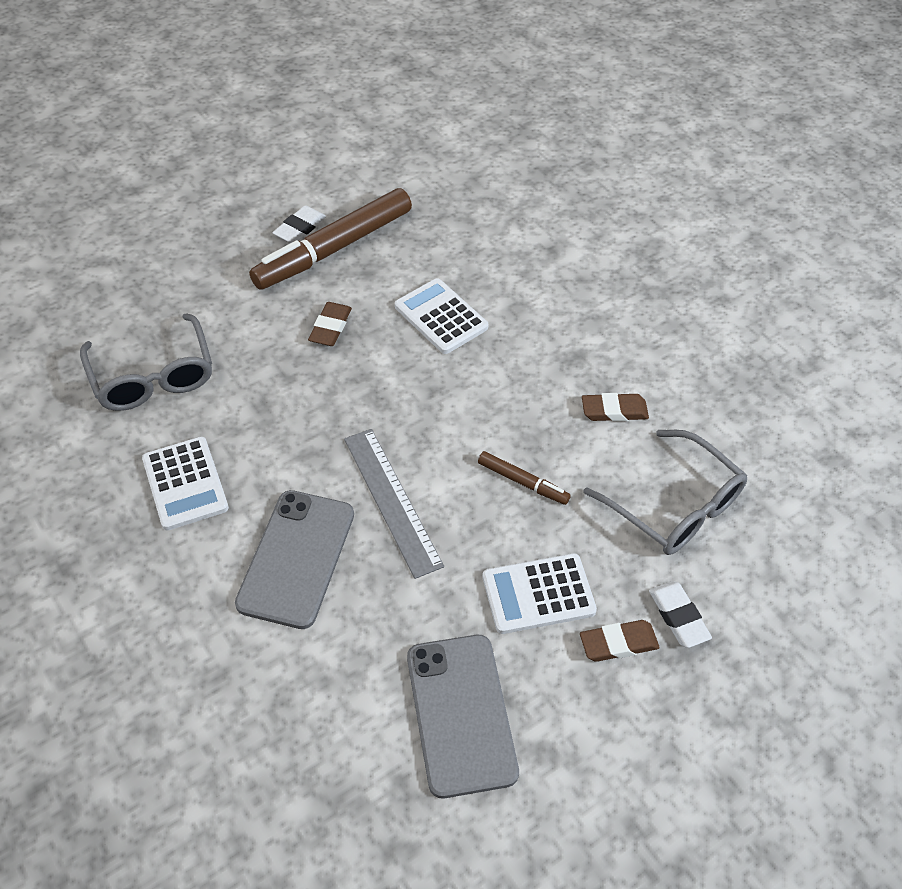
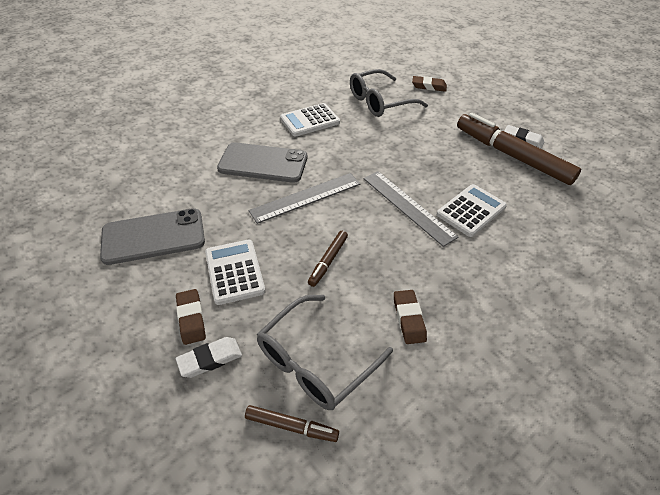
camera: 85 degrees right, 5 degrees down
brown eraser [308,302,352,346] -> brown eraser moved to [412,76,447,92]
none -> brown marker [245,405,339,442]
none -> grey ruler [364,171,458,247]

